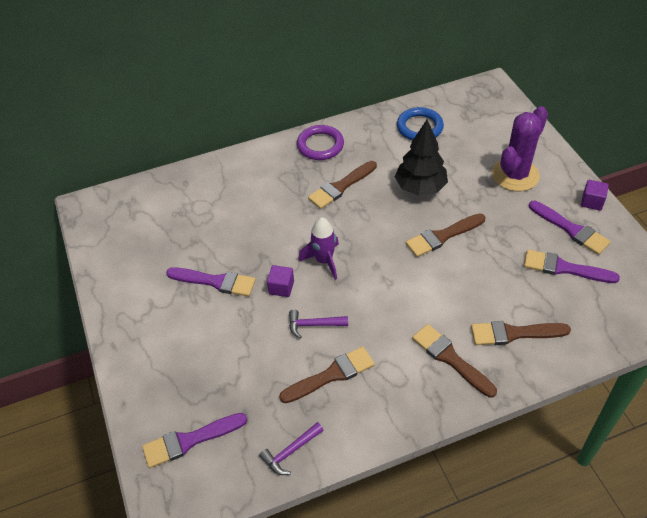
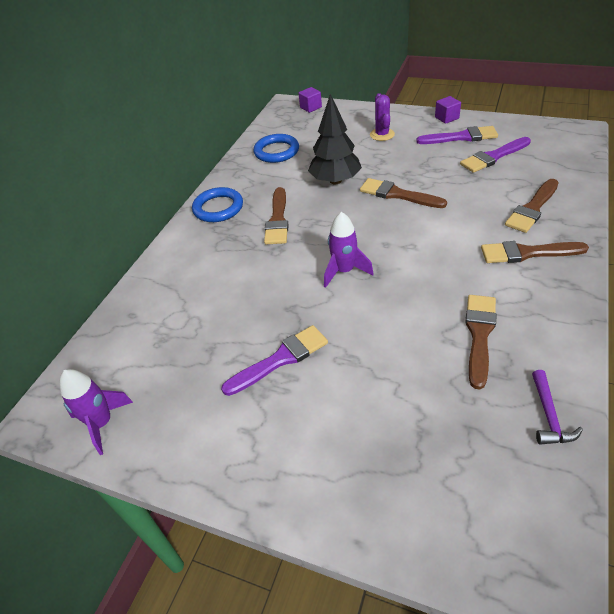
camera: 45 degrees left, 5 degrees down
purple brush [142,413,247,468] -> none
purple cube [267,265,294,297] -> purple cube moved to [299,87,322,113]
purple hammer [289,309,348,338] -> none
purple ring [297,125,344,160] -> blue ring [192,187,243,222]
brown brush [406,214,485,257] -> brown brush turned 105 degrees clockwise [360,178,447,208]
purple cactus [492,106,548,191] -> purple cactus [370,93,395,141], size x0.57
none -> purple rocket [60,369,133,455]

